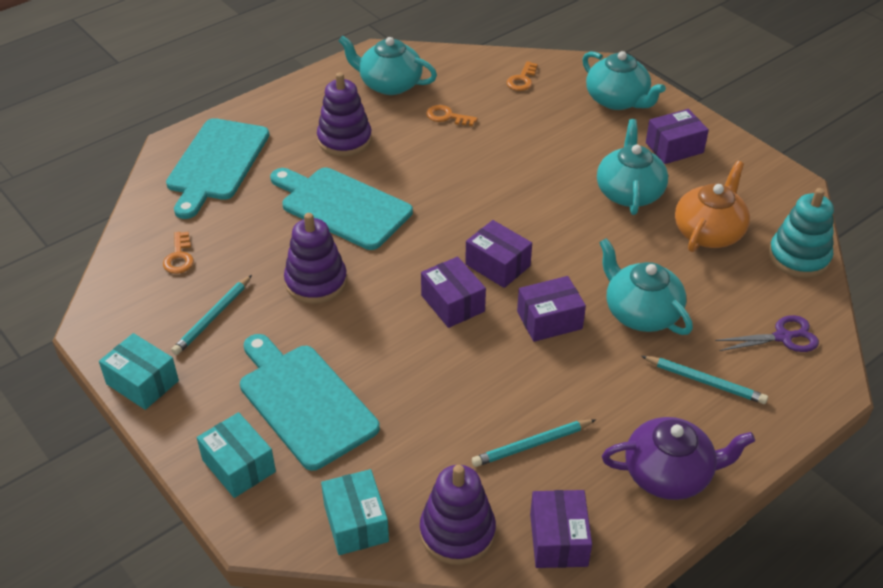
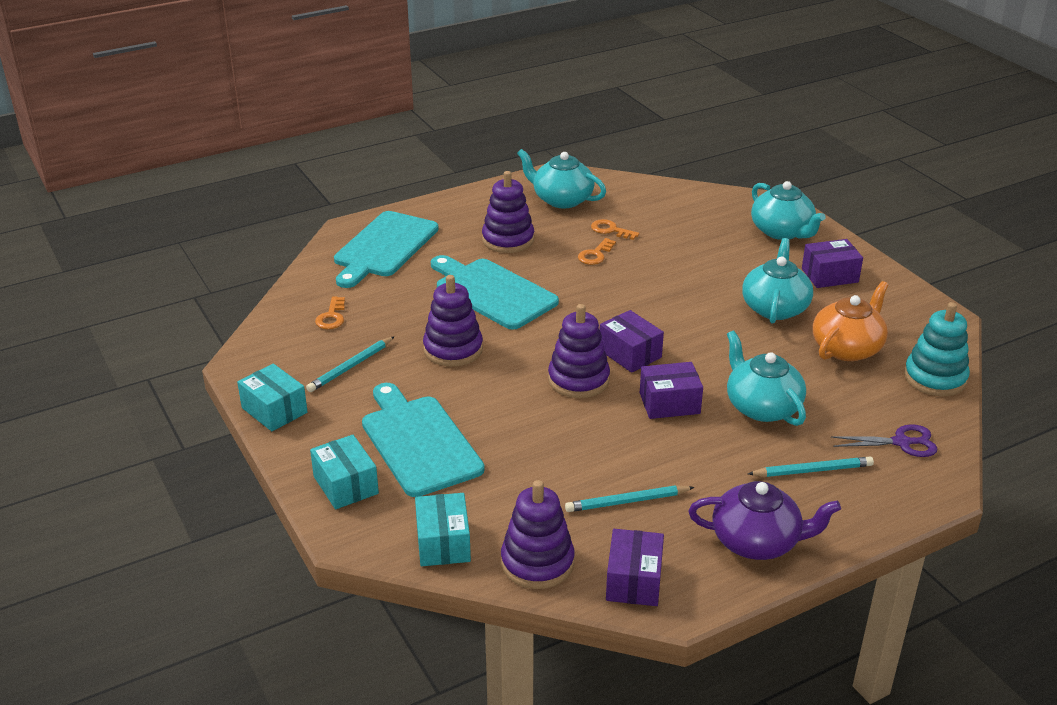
camera: 10 degrees right, 10 degrees down
purple box [421,257,486,328] -> purple stacking toy [548,304,610,398]
orange key [507,61,538,91] -> orange key moved to [578,238,616,265]
turquoise pencil [641,356,768,404] -> turquoise pencil turned 45 degrees counterclockwise [748,456,874,477]

